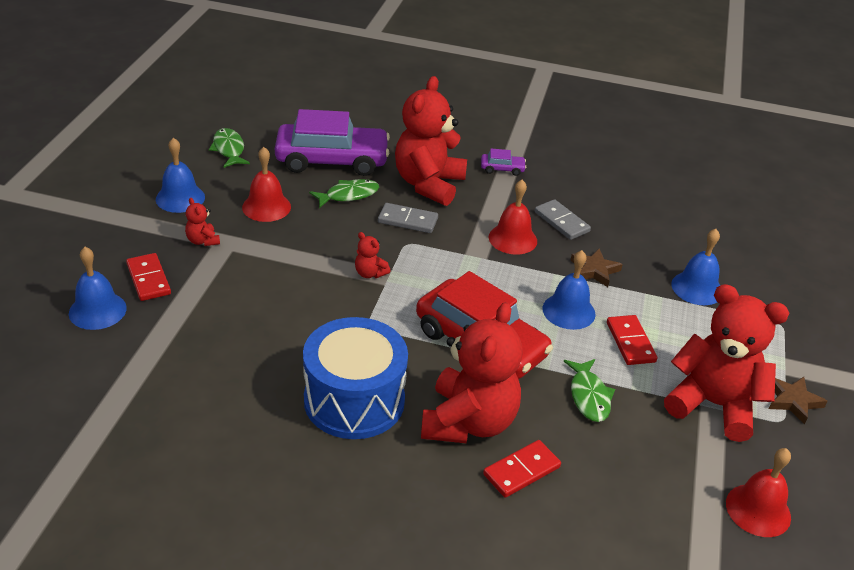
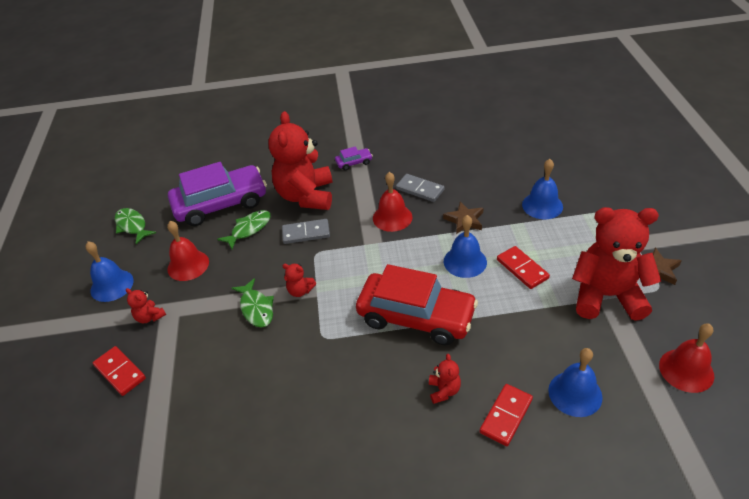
camera: 15 degrees left, 5 degrees up
blue bell [69,247,127,330] -> blue bell moved to [548,348,603,417]
blue drum [303,317,408,439] -> none
red teddy bear [421,302,523,443] -> red teddy bear [429,354,461,404], size x0.41
green fish [564,359,615,422] -> green fish moved to [232,278,274,328]

